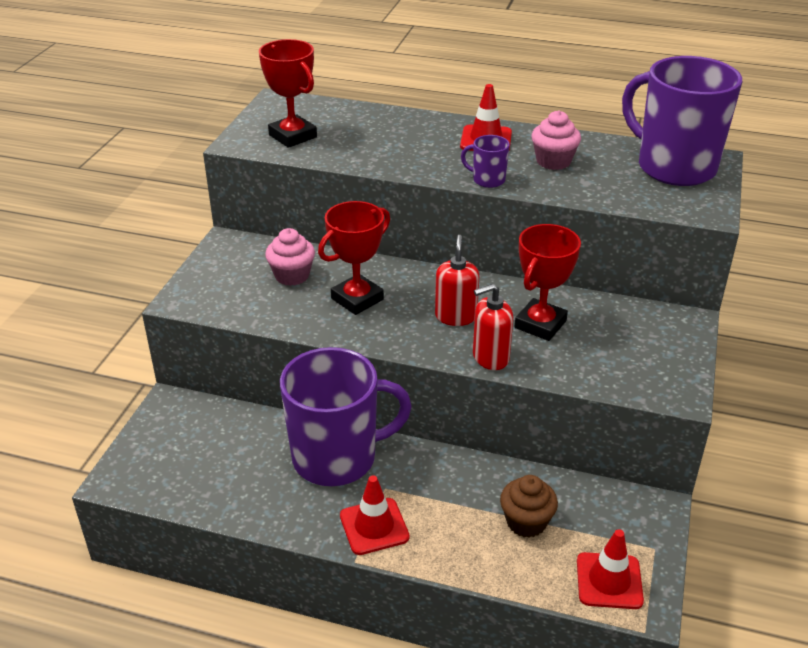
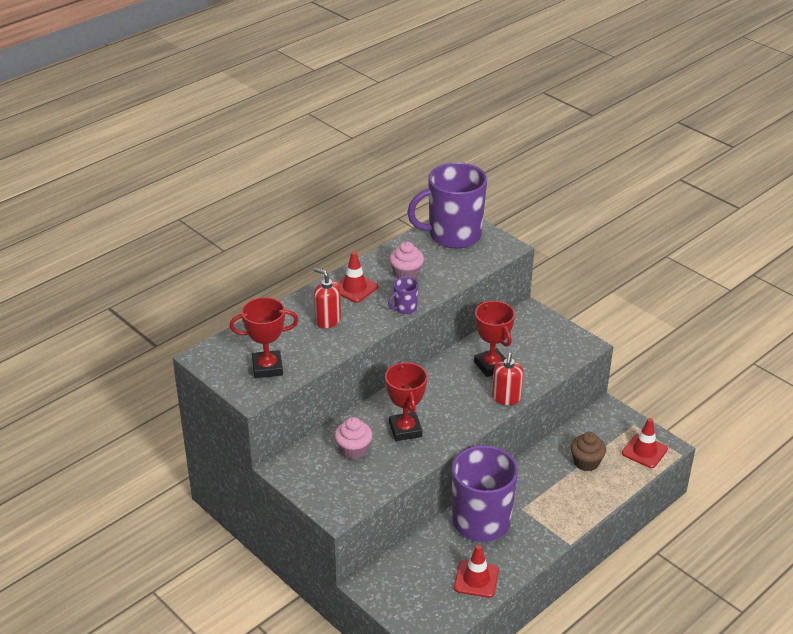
camera: 60 degrees left, 0 degrees up
red traffic cone [340,476,410,555] -> red traffic cone moved to [454,545,499,598]
red soap dispenser [435,235,479,326] -> red soap dispenser moved to [313,268,341,328]

